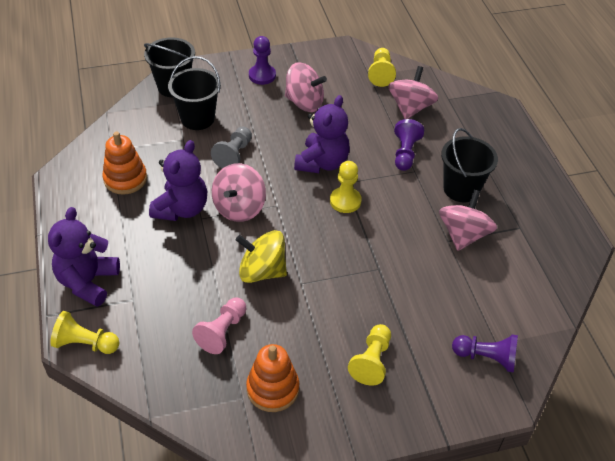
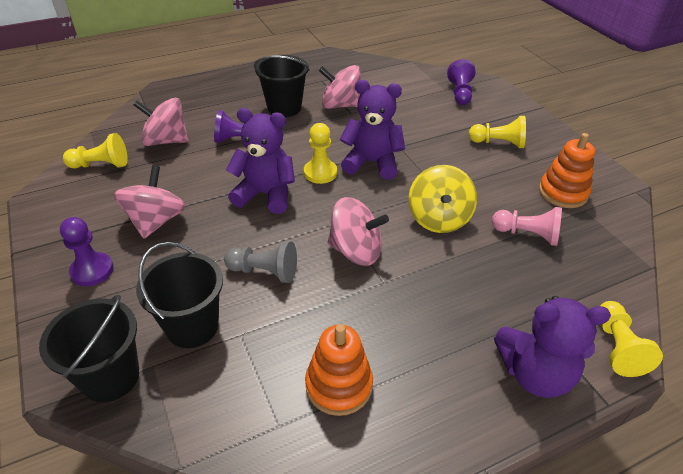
camera: 100 degrees left, 5 degrees down
purple teddy bear [149,140,207,221] -> purple teddy bear moved to [340,80,405,180]

